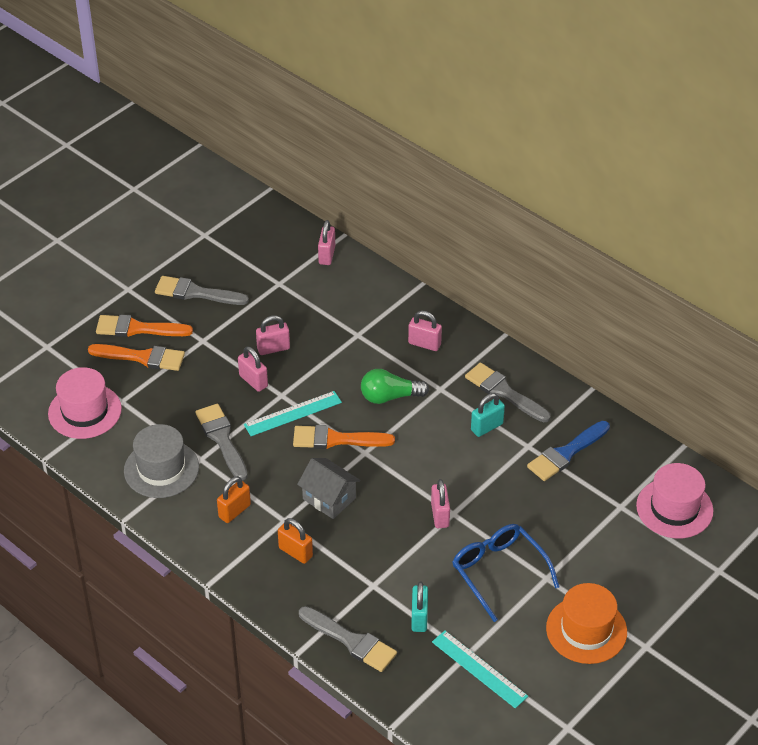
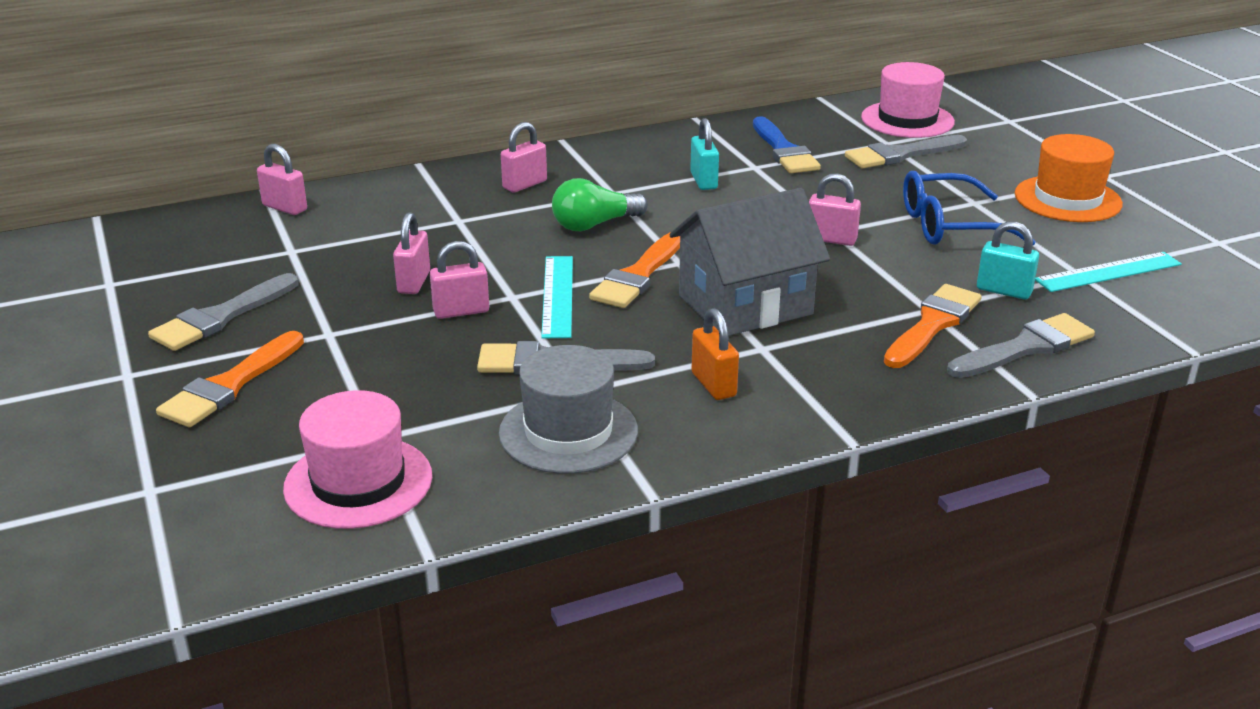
camera: 65 degrees left, 15 degrees down
orange brush [88,344,185,371] -> orange brush moved to [884,284,982,368]
orange padlock [278,518,313,564] -> none
grey house [297,458,361,519] -> grey house [670,188,830,336], size x1.63
green light bulb [361,369,429,404] -> green light bulb turned 45 degrees clockwise [552,178,648,231]
grey brush [465,363,550,422] -> grey brush moved to [845,135,967,168]

